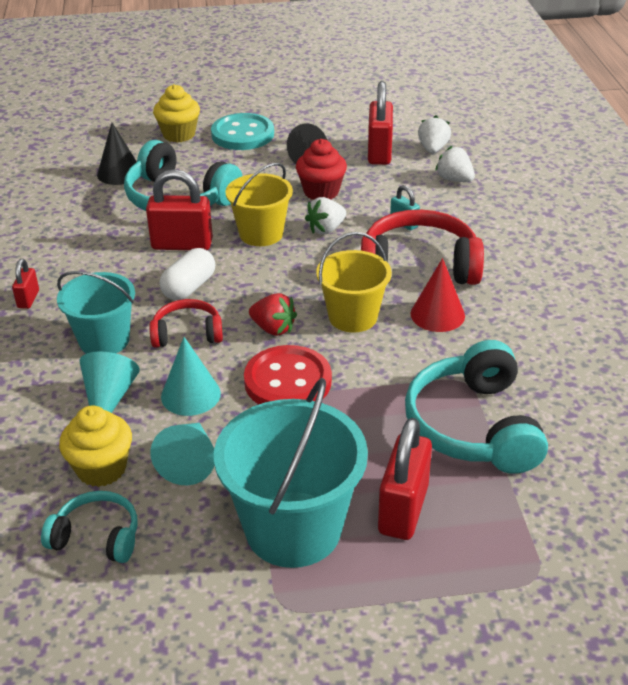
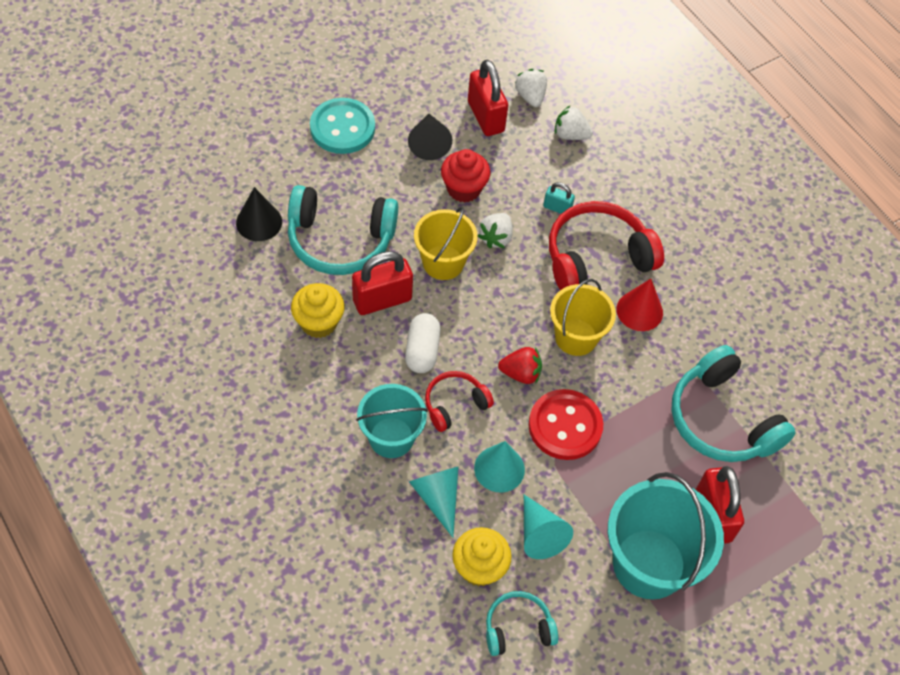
camera: 30 degrees left, 20 degrees up
red padlock [12,259,39,309] -> none
yellow cupcake [153,84,200,143] -> yellow cupcake moved to [291,283,345,338]

